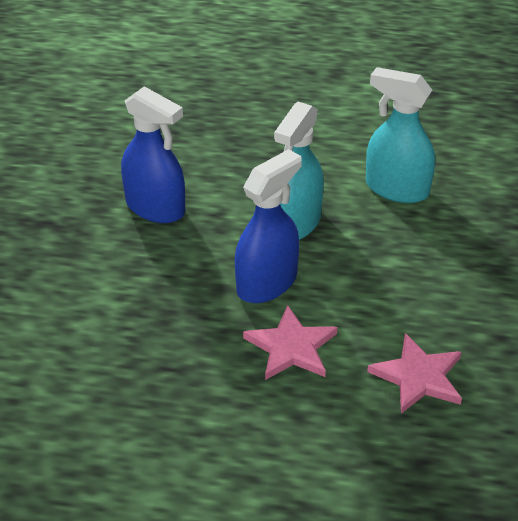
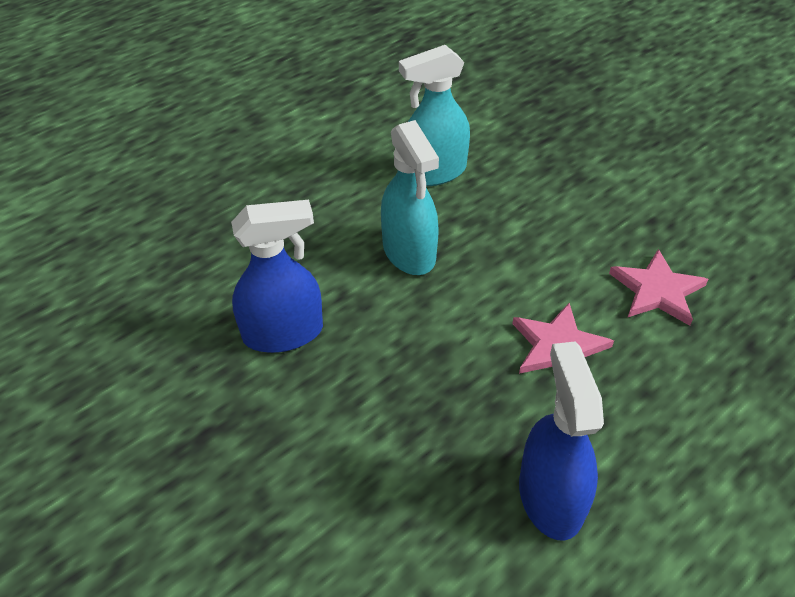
camera: 50 degrees left, 5 degrees up
blue spray bottle [235,149,302,303] -> blue spray bottle moved to [519,341,604,541]

